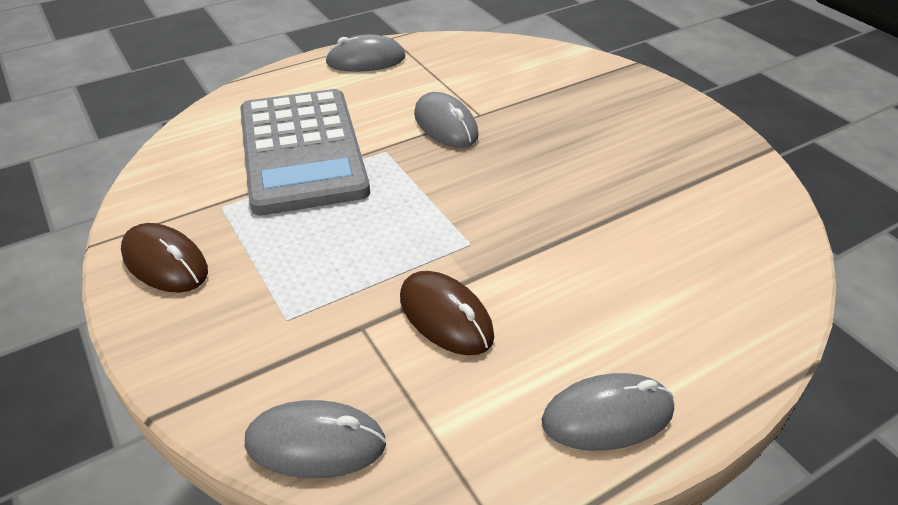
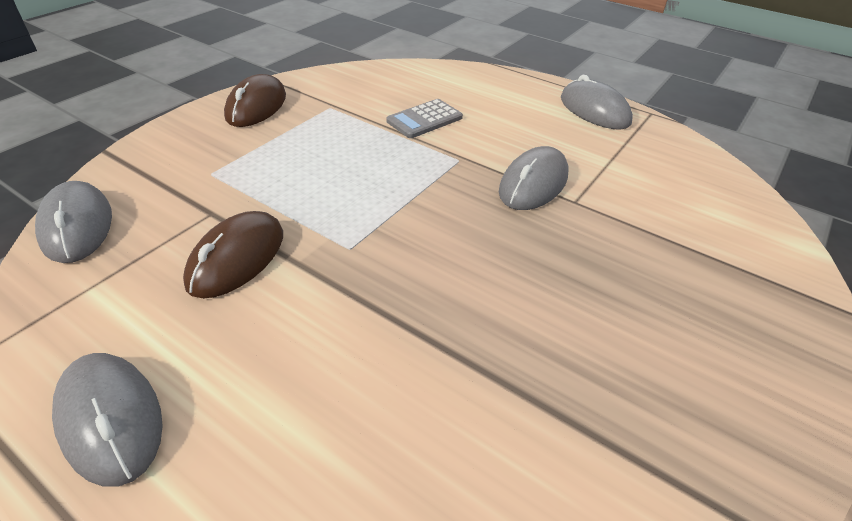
camera: 65 degrees right, 0 degrees up
grey calculator [240,89,370,216] -> grey calculator [386,99,463,138], size x0.40

